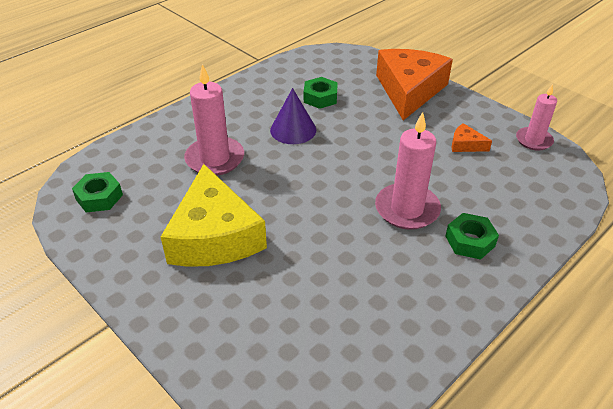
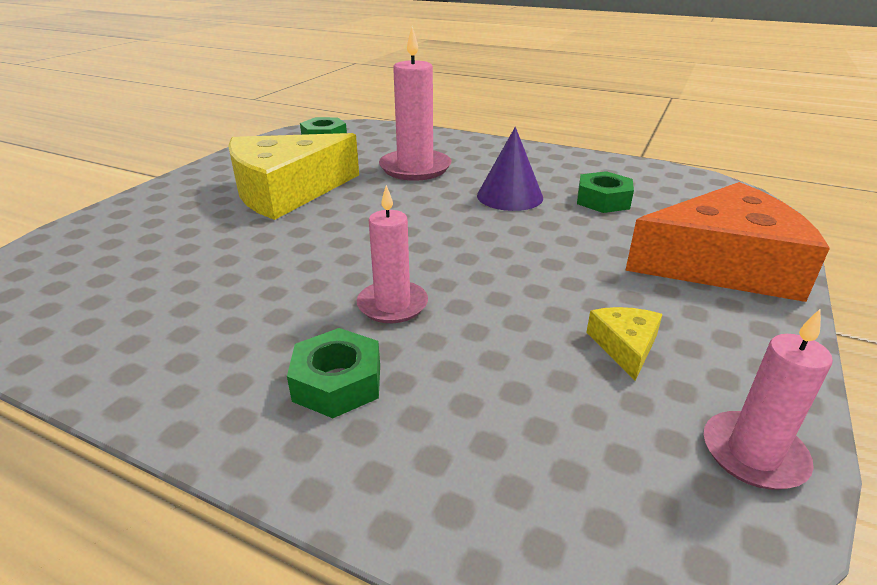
camera: 70 degrees right, 10 degrees down
pink candle [375,112,441,230] -> pink candle [357,185,428,323], size x0.64
orange cheese [452,123,492,152] -> yellow cheese [586,307,663,381]

